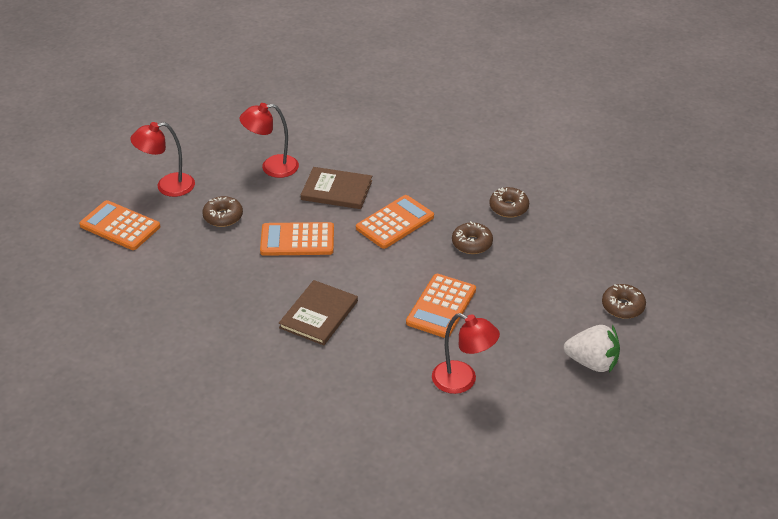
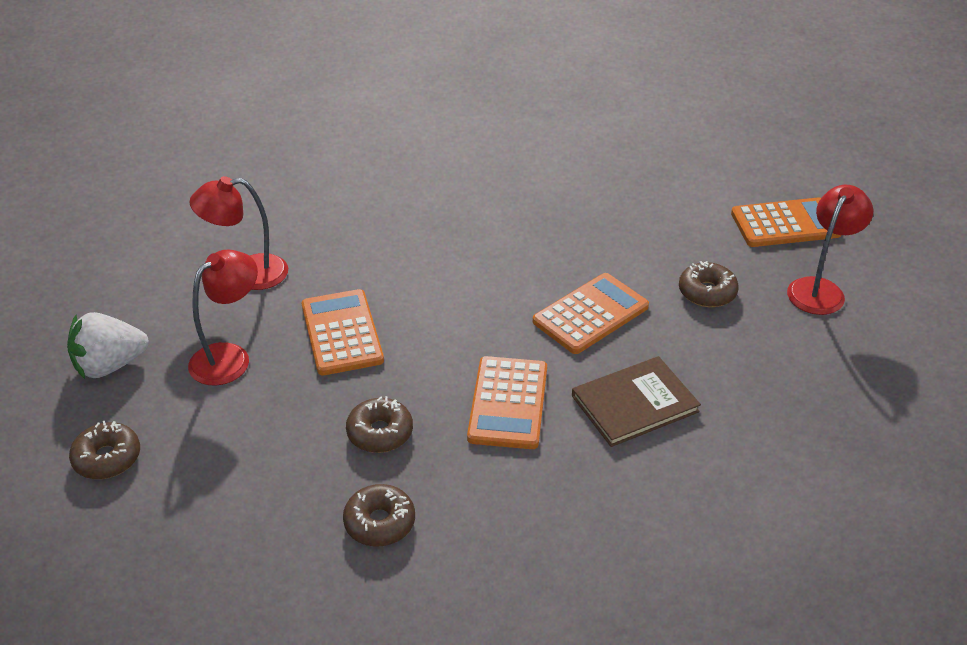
camera: 140 degrees right, 0 degrees up
red lamp [240,103,299,178] -> red lamp moved to [188,250,258,385]
brown book [279,280,358,345] -> none

